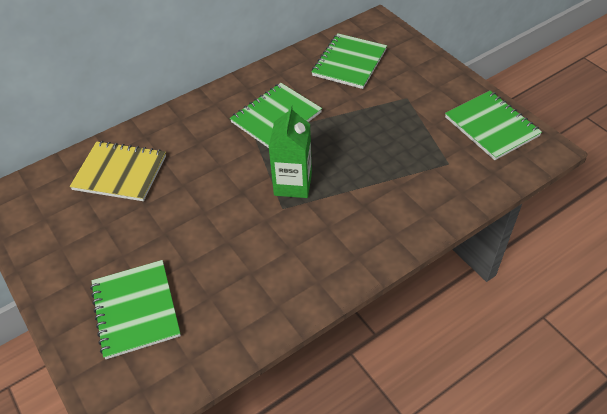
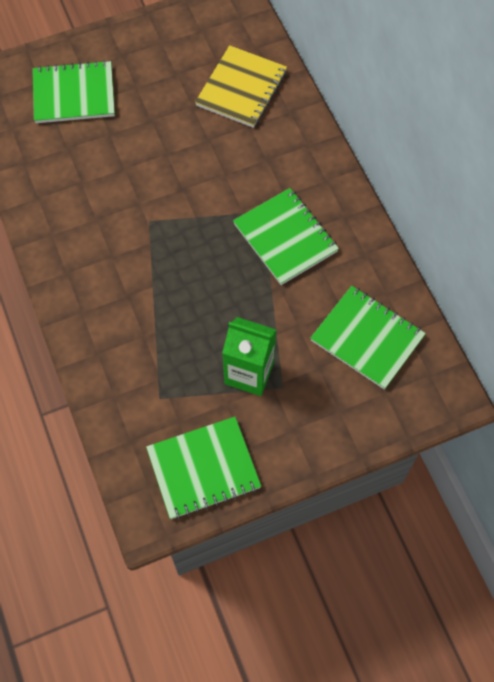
camera: 100 degrees right, 15 degrees up
green carton [268,105,312,198] -> green carton moved to [222,317,276,396]

